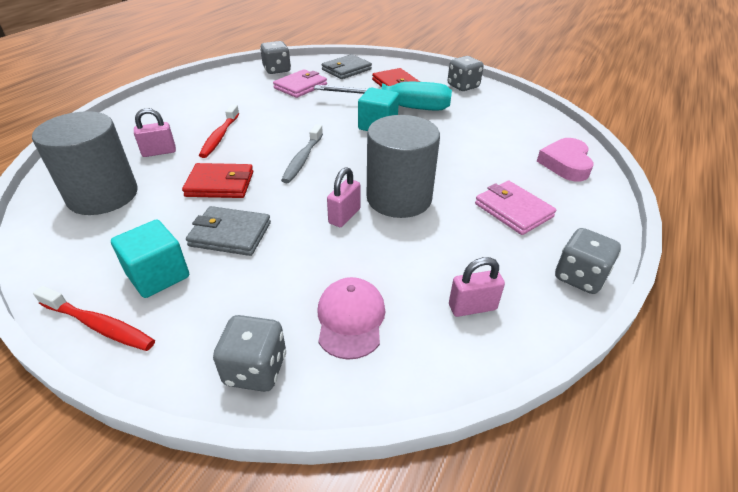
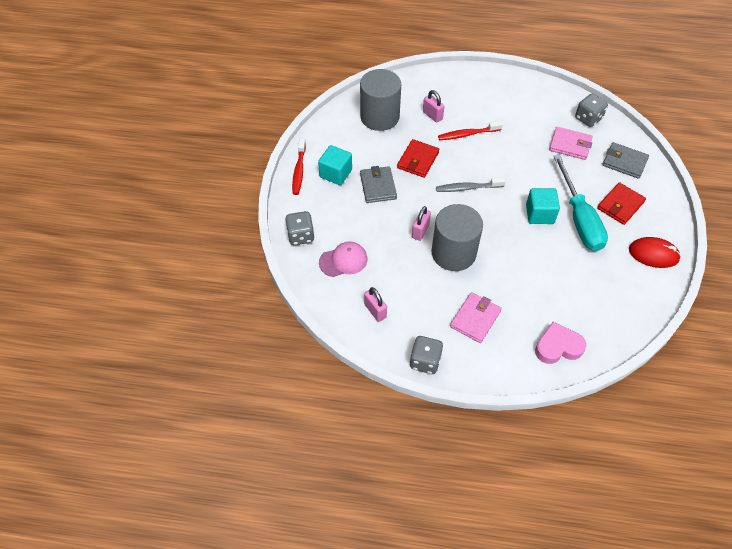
camera: 70 degrees right, 15 degrees up
red wallet [182,163,253,198] -> red wallet turned 45 degrees clockwise [397,139,439,178]
pink padlock [327,167,360,227] -> pink padlock turned 75 degrees counterclockwise [412,206,431,241]
grey dice [448,56,484,91] -> red mouse [629,237,681,268]

